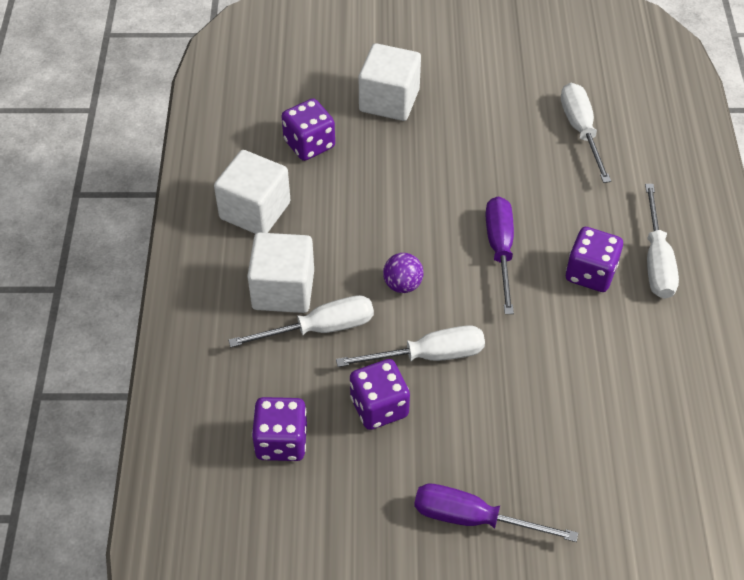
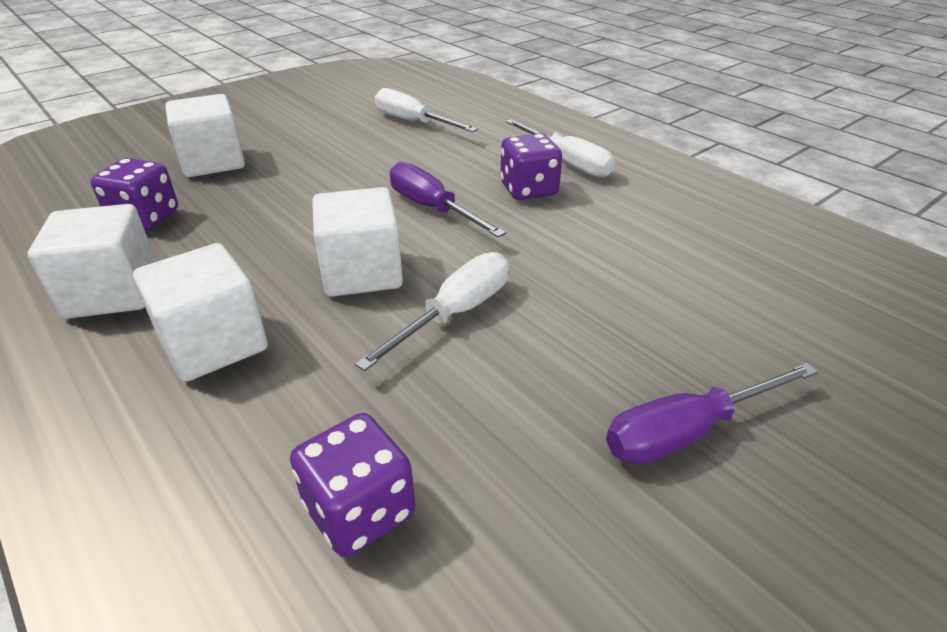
camera: 40 degrees left, 15 degrees down
white screwdriver [228,295,374,347] -> none
purple dice [350,359,410,430] -> none
purple ball [383,253,424,293] -> white cube [312,187,403,297]

